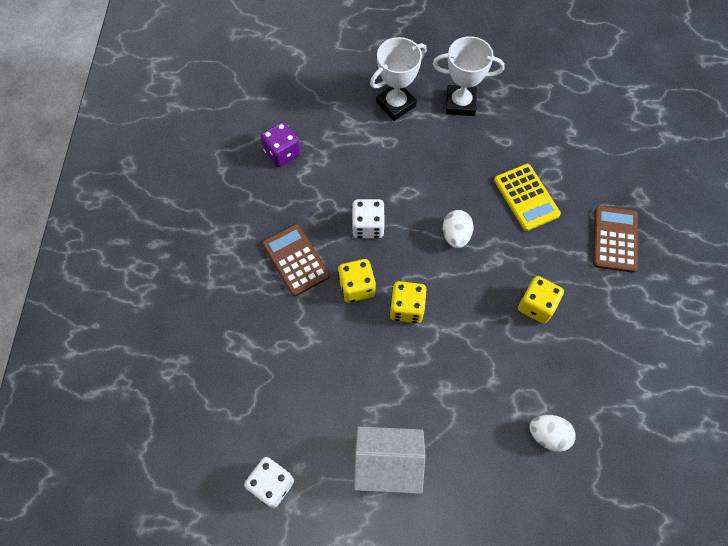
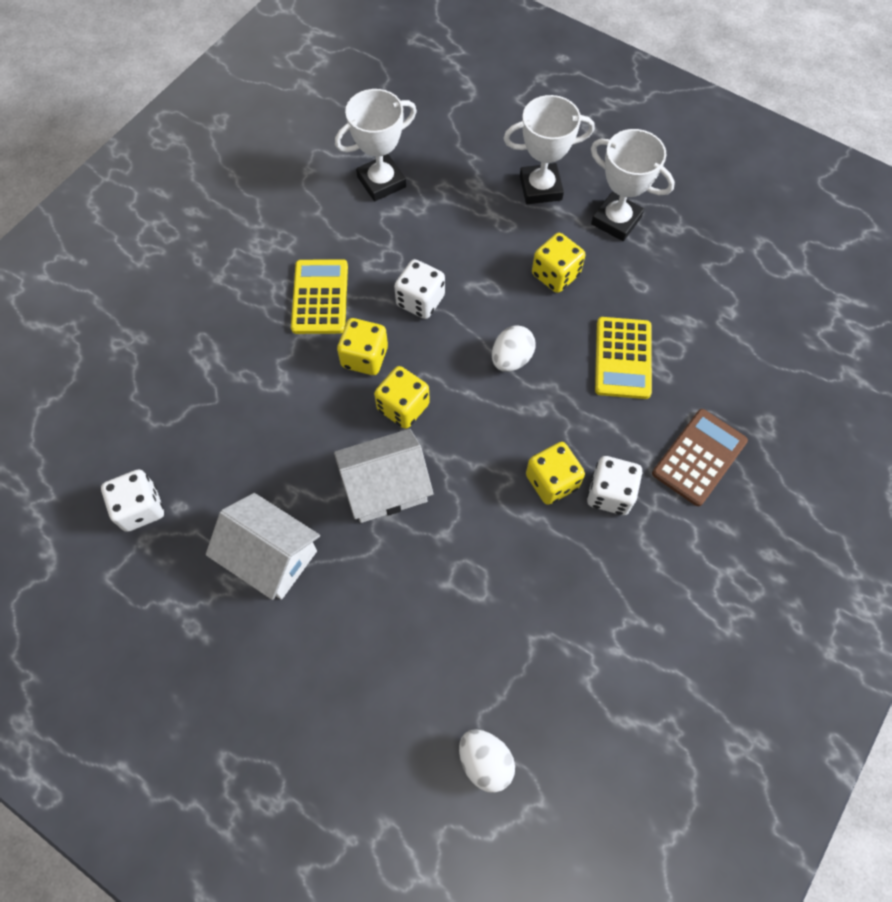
camera: 30 degrees right, 0 degrees up
purple dice [261,122,301,167] -> white trophy [335,89,417,201]
brown calculator [262,224,330,296] -> yellow calculator [291,259,348,334]
white egg [529,415,576,452] -> white egg moved to [459,729,515,793]
none -> white house [334,429,433,523]
none -> yellow dice [532,233,585,293]
none -> white dice [587,456,643,515]

